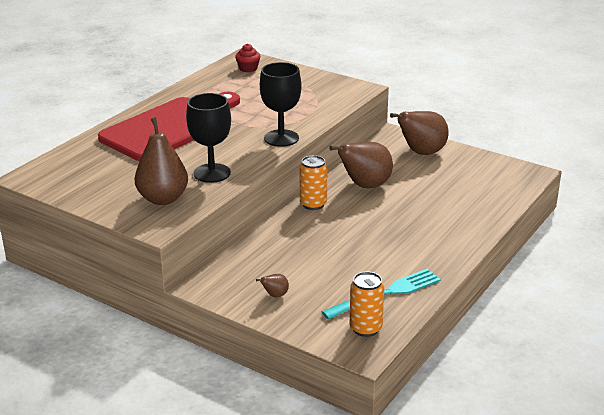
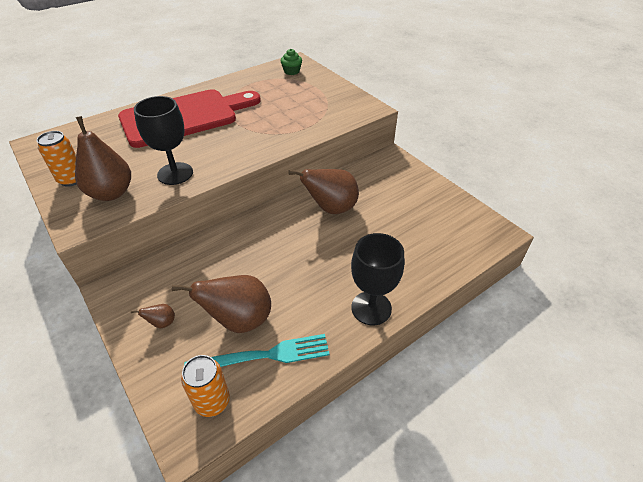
camera: 20 degrees right, 15 degrees up
red cupcake [235,44,260,72] -> green cupcake [281,49,302,75]
black goblet [260,62,301,147] -> black goblet moved to [351,233,404,325]
orange can [300,155,327,210] -> orange can moved to [37,131,77,187]
brown pear [390,111,449,155] -> brown pear moved to [172,275,271,333]

